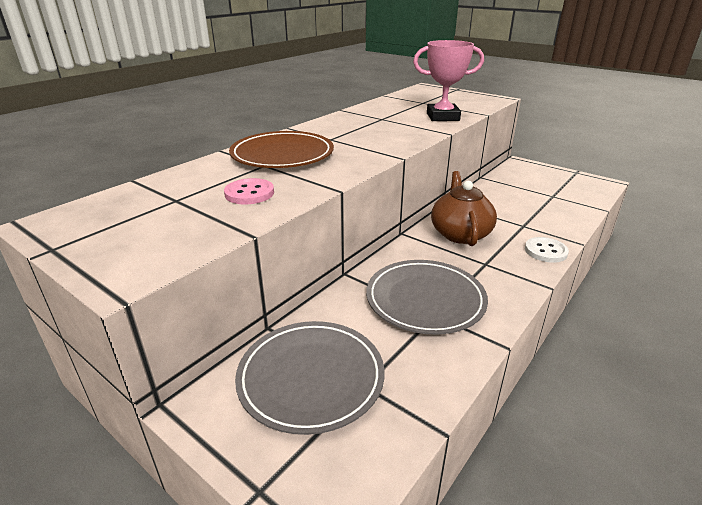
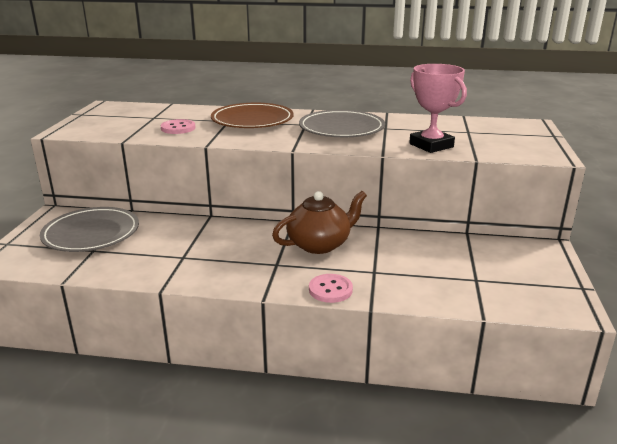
camera: 60 degrees right, 5 degrees down
grey plate [366,260,488,335] -> grey plate moved to [299,110,385,137]
white button [525,237,569,263] -> pink button [309,274,353,303]

